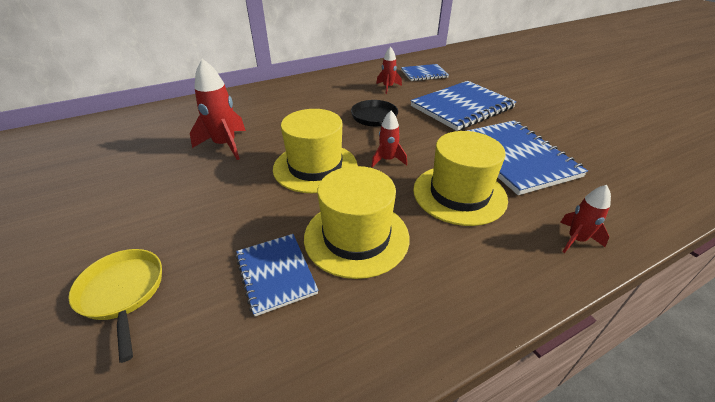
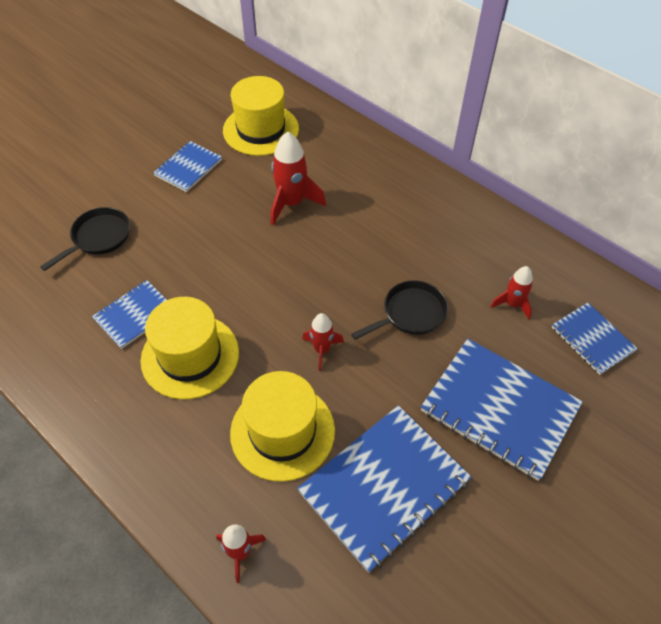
camera: 70 degrees right, 15 degrees up
yellow pan [68,249,162,363] -> black pan [40,207,130,271]
yellow hat [273,109,358,193] -> yellow hat moved to [223,76,299,156]
none -> blue notebook [153,141,222,192]

